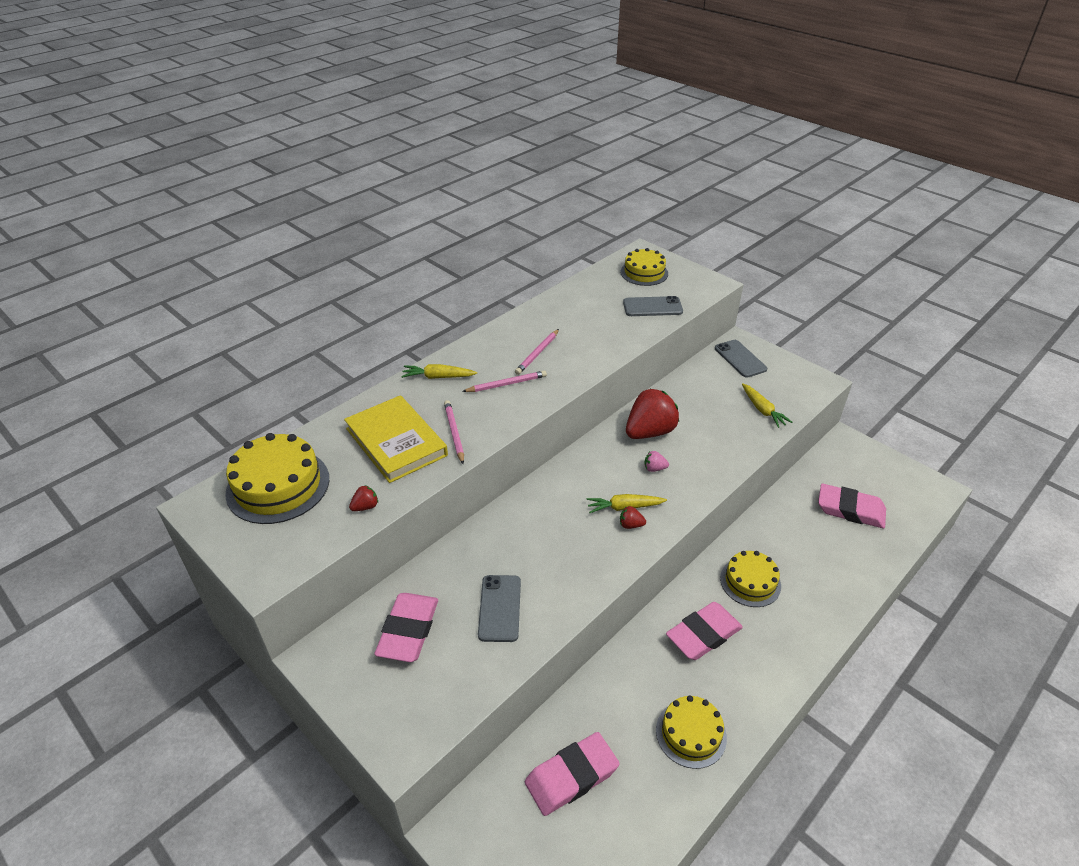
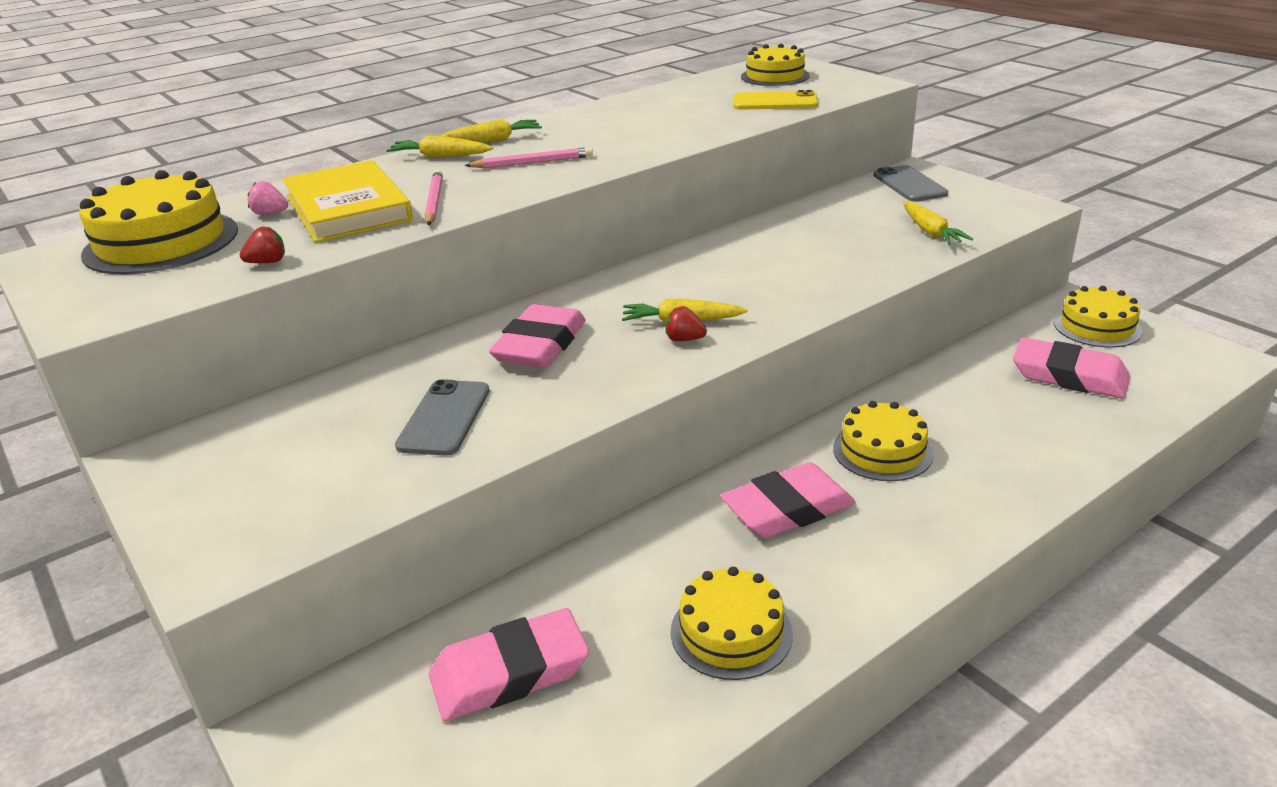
camera: 10 degrees right, 10 degrees down
pink eraser [374,593,438,662] -> pink eraser moved to [489,304,586,368]
pink pencil [515,329,559,375] -> none
grey phone [623,296,683,316] -> yellow phone [734,90,818,110]
red strawberry [626,389,679,439] -> none
pink strawberry [644,451,669,472] -> pink strawberry moved to [248,181,288,215]
none -> yellow carrot [441,119,542,142]
none -> yellow cake [1053,286,1142,348]

